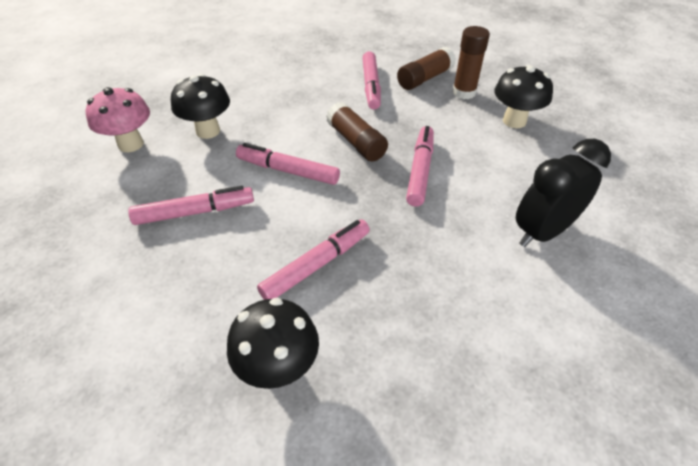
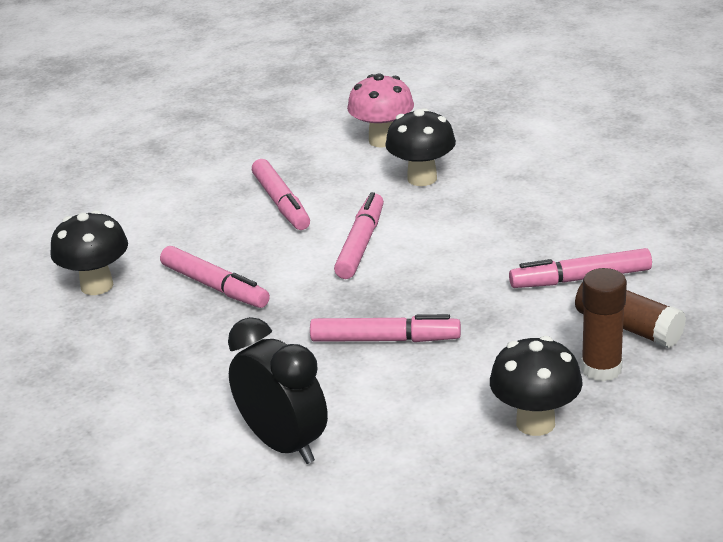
camera: 85 degrees right, 15 degrees down
brown glue stick [326,102,388,162] -> none

